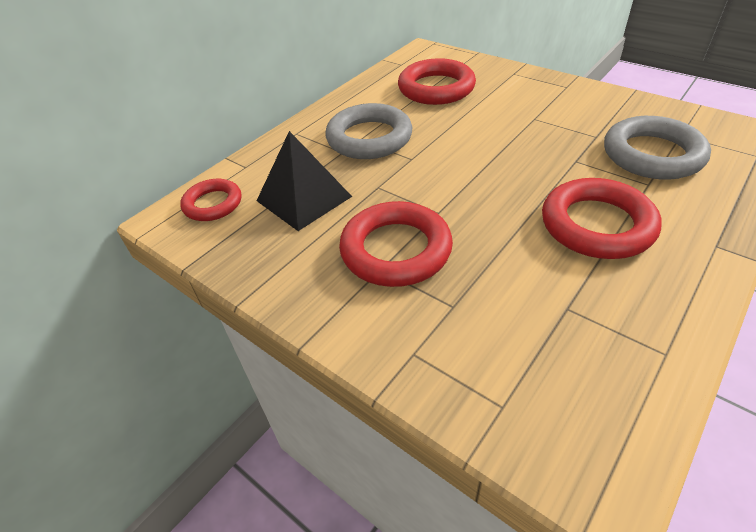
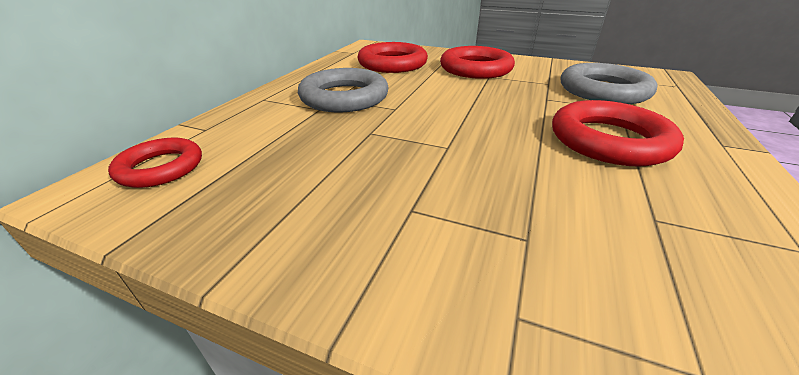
camera: 20 degrees left, 10 degrees down
black pyramid [257,131,352,231] -> none
red ring [339,201,453,287] -> red ring moved to [440,46,515,79]

